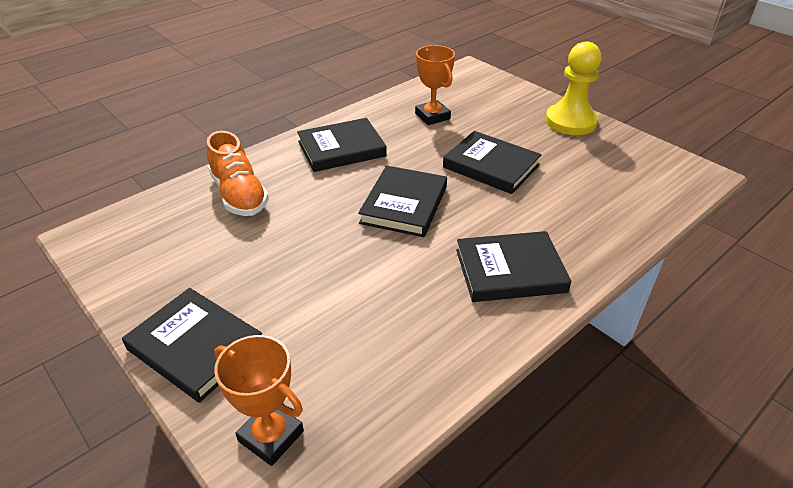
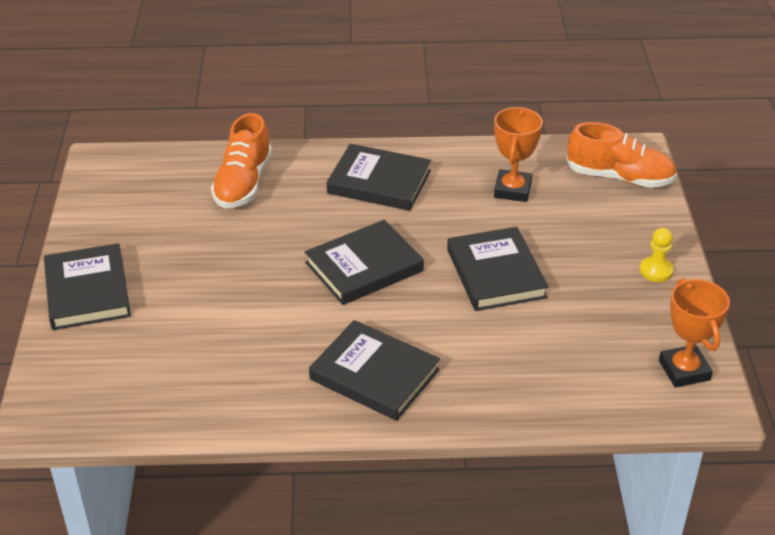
camera: 40 degrees right, 0 degrees up
orange trophy [214,335,304,466] -> orange trophy moved to [659,278,730,388]
yellow pawn [545,41,601,135] -> yellow pawn [640,228,674,282], size x0.48
none -> orange shoe [566,122,677,188]

